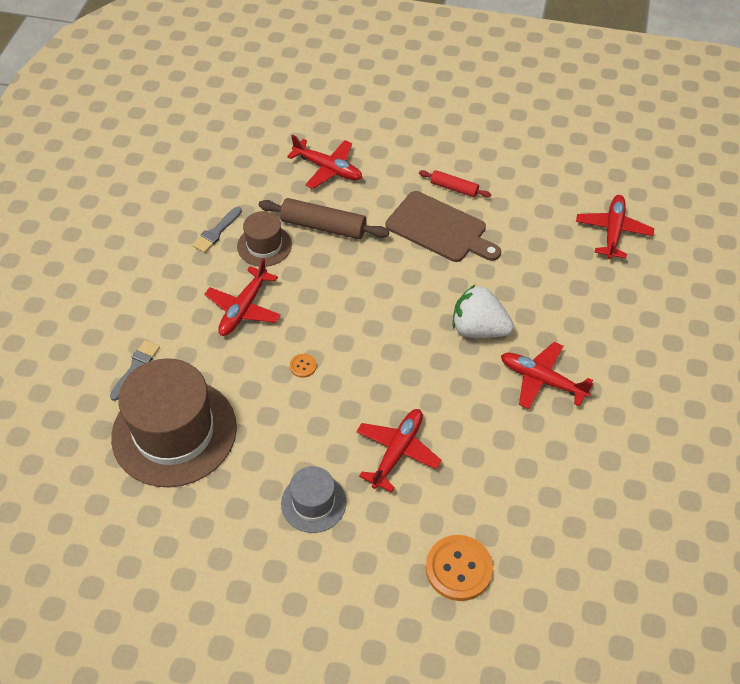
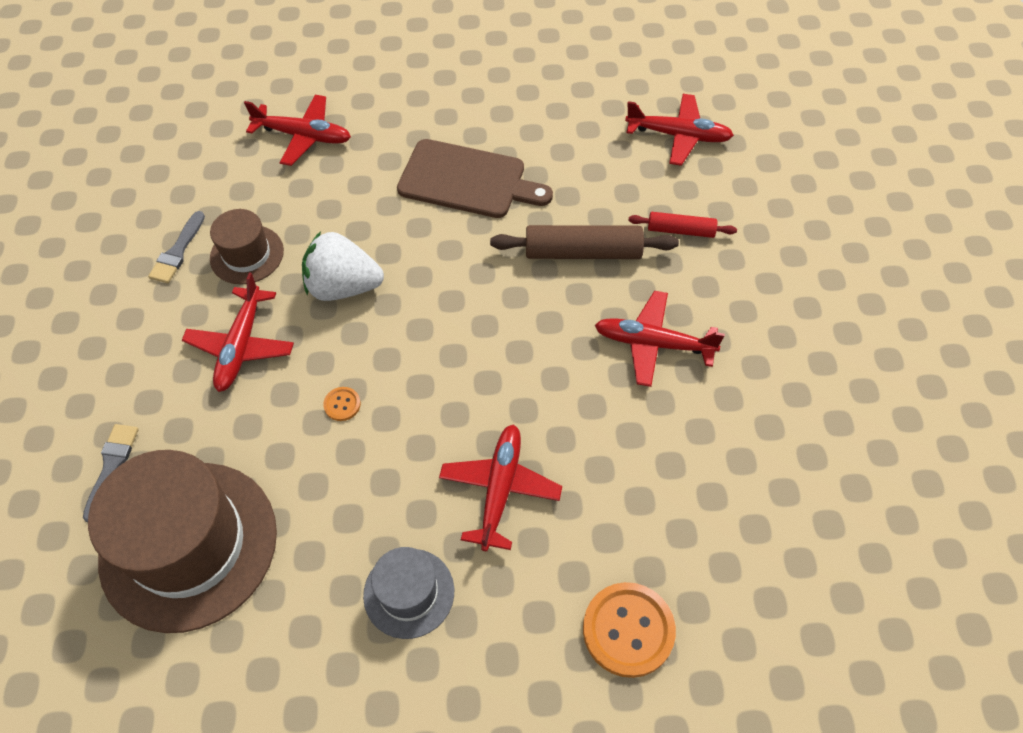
camera: 15 degrees left, 5 degrees up
brown rolling pin [259,198,389,239] -> brown rolling pin moved to [490,225,679,259]
red rolling pin [419,170,491,198] -> red rolling pin moved to [628,212,737,238]
white strawberry [453,285,514,338] -> white strawberry moved to [302,231,384,301]
red plane [576,195,654,259] -> red plane turned 105 degrees clockwise [625,94,734,166]

